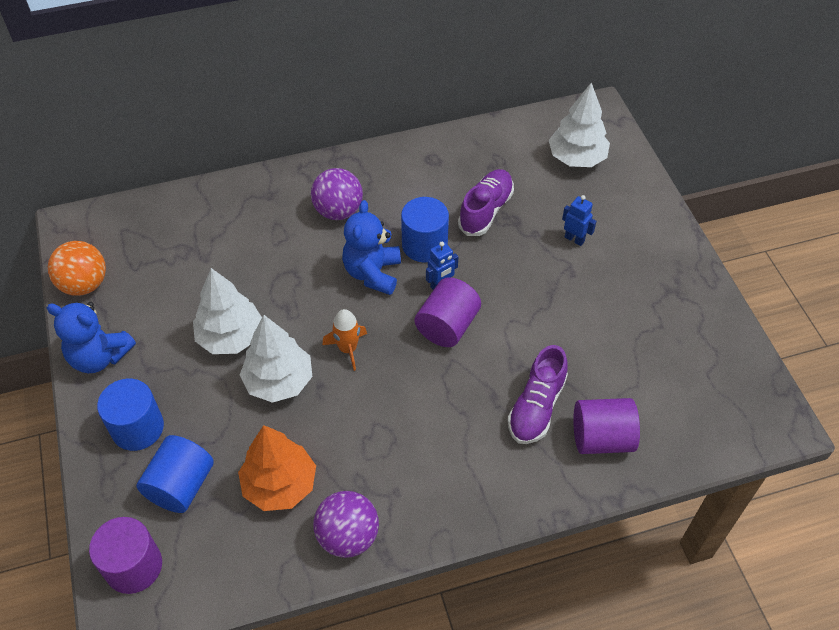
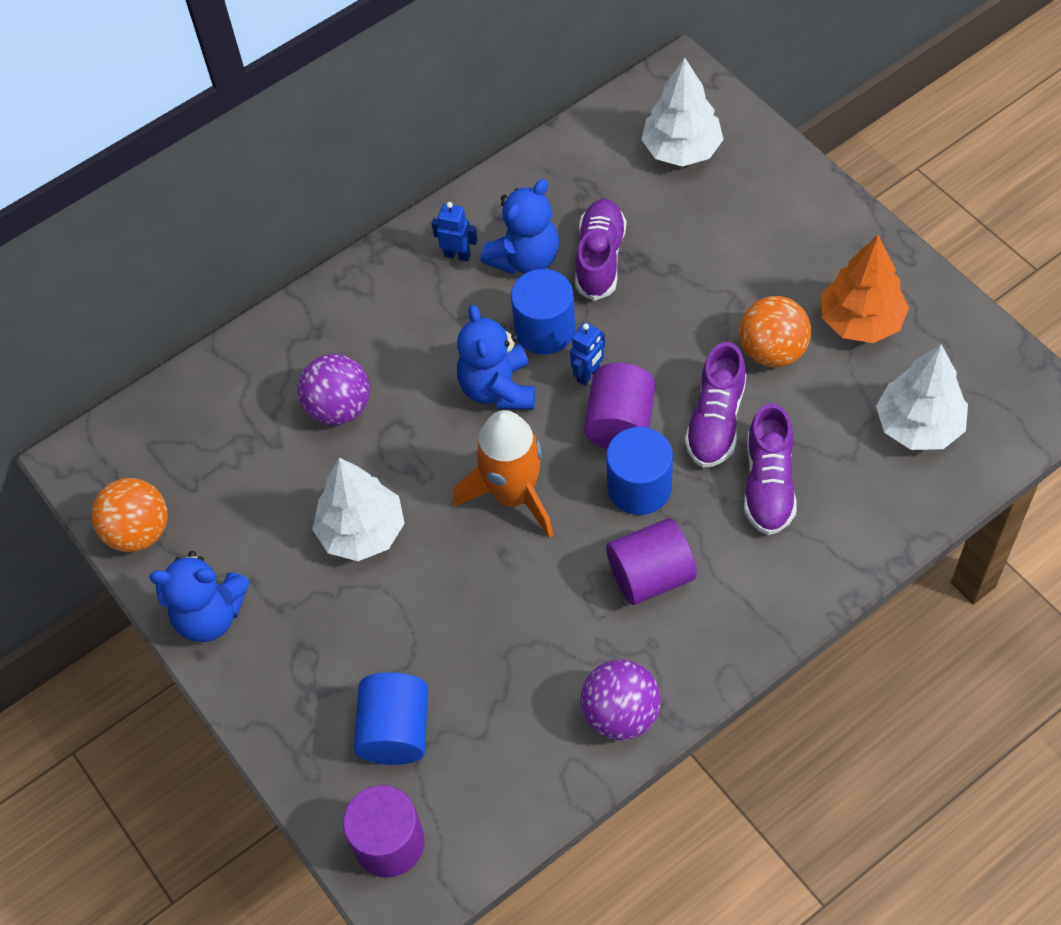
camera: 15 degrees left, 5 degrees up
blue cylinder [97,379,164,451] -> blue cylinder moved to [606,427,673,515]
orange tree [238,425,316,511] -> orange tree moved to [821,235,909,343]
white tree [240,315,312,403] -> white tree moved to [876,344,968,450]
purple ball [311,168,363,220] -> purple ball moved to [298,354,370,425]
orange rocket [322,309,367,371] -> orange rocket [453,410,553,538], size x1.78
blue robot [562,195,596,246] -> blue robot moved to [432,202,478,261]
purple cylinder [573,398,640,454] -> purple cylinder moved to [606,518,697,605]
none -> blue teddy bear [480,179,559,274]
none -> purple shoe [685,342,747,468]
none -> orange ball [739,296,811,368]

